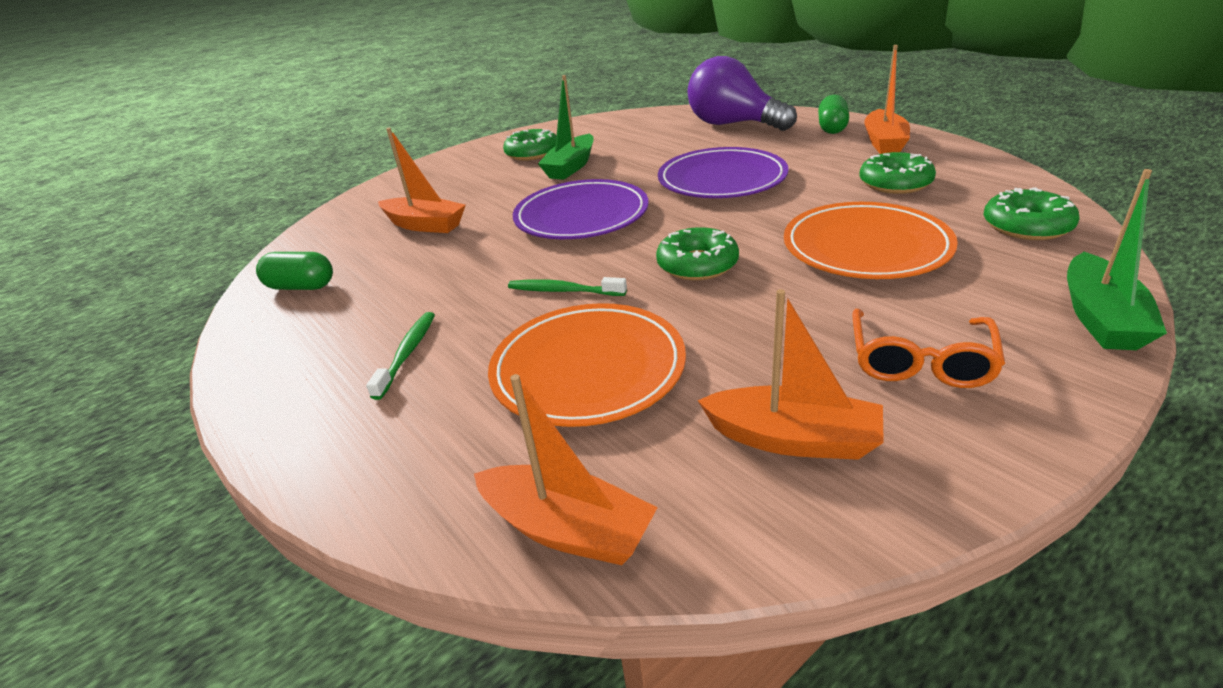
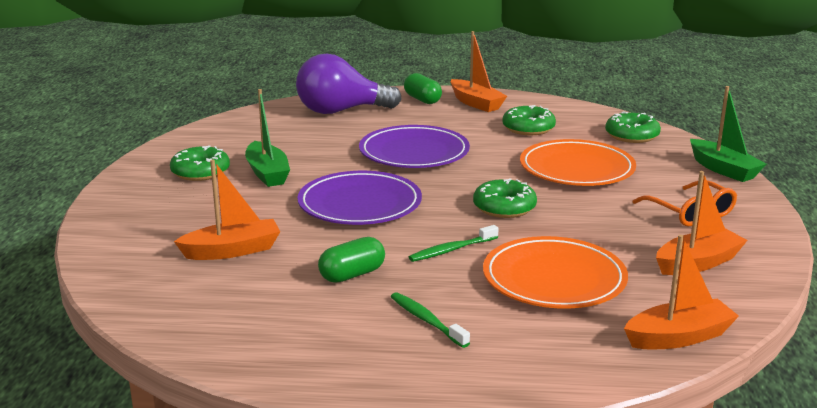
camera: 50 degrees left, 10 degrees down
green capsule [256,252,333,290] -> green capsule moved to [318,237,385,283]

